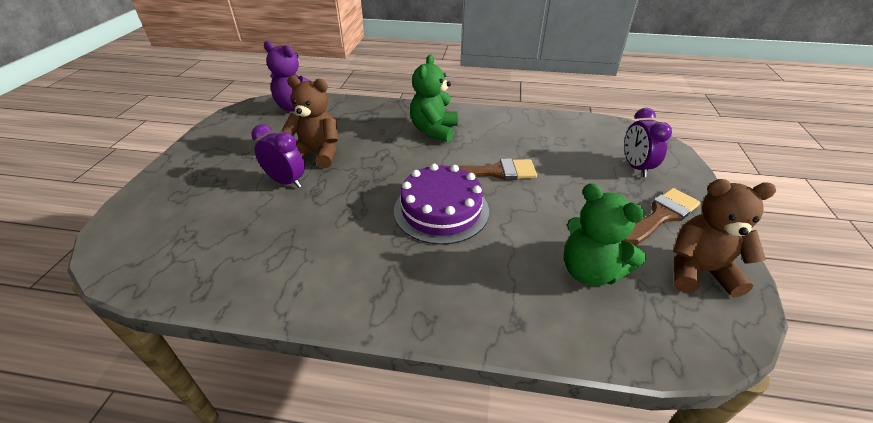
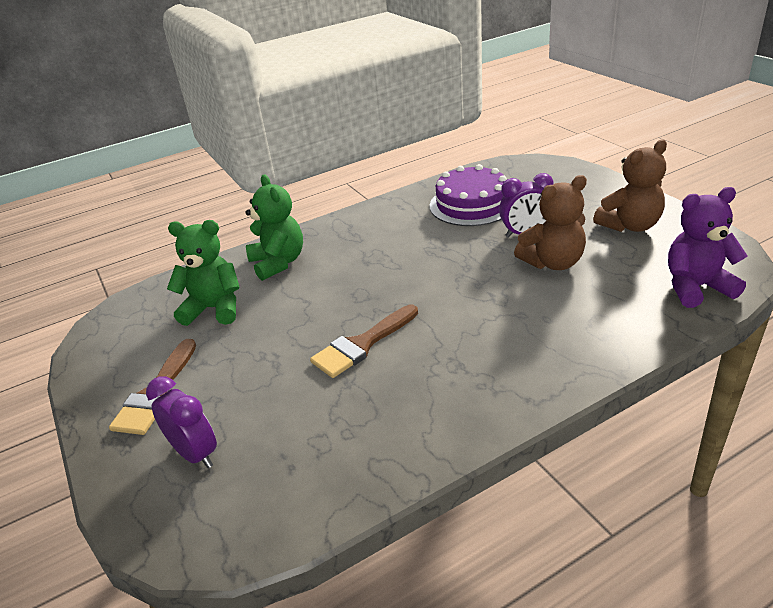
camera: 145 degrees right, 5 degrees down
purple cake [394,164,489,245] -> purple cake moved to [430,164,507,226]
green teddy bear [410,55,458,142] -> green teddy bear moved to [245,174,303,281]
brown teddy bear [673,179,776,297] -> brown teddy bear moved to [593,140,667,232]

